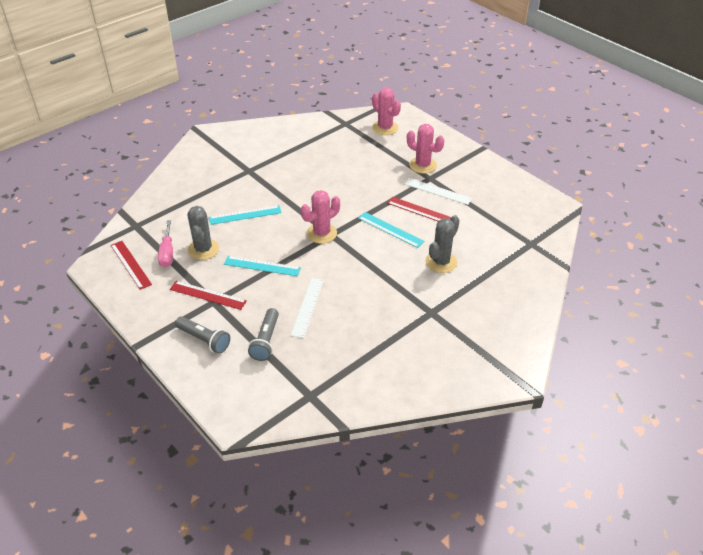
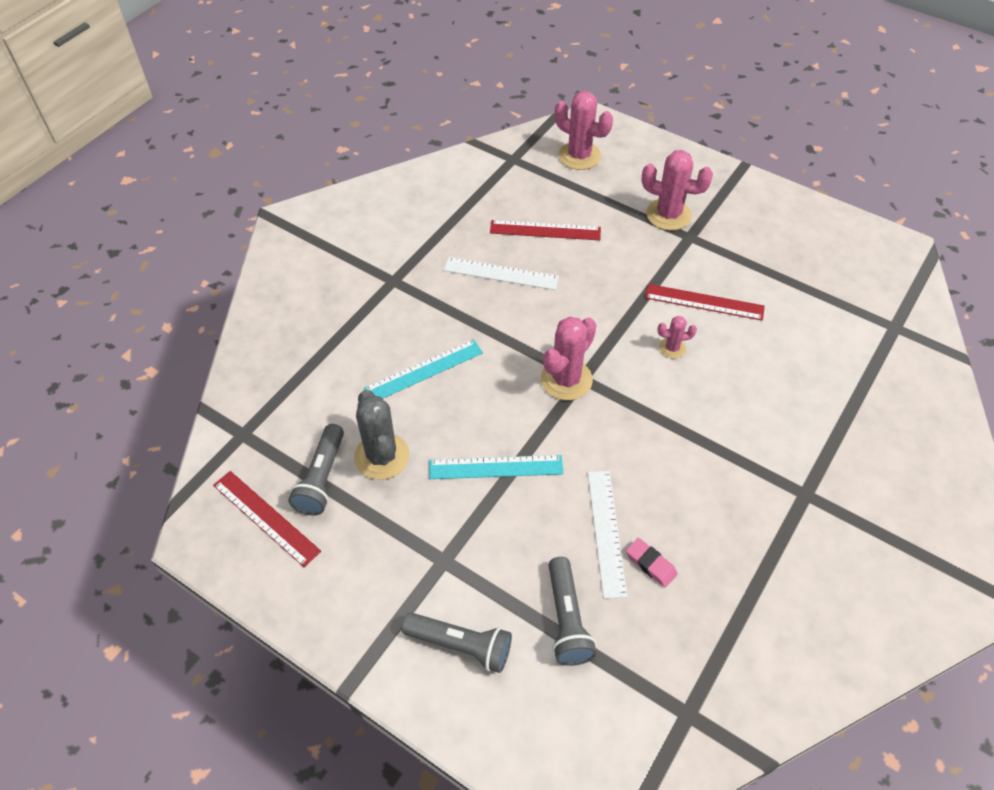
camera: 15 degrees left, 10 degrees up
pink screwdriver [158,220,173,268] -> grey flashlight [288,424,344,516]
red ruler [170,281,247,310] -> red ruler moved to [490,220,601,240]
turquoise ruler [358,212,424,248] -> pink cactus [657,316,697,358]
white ruler [405,178,472,205] -> white ruler moved to [444,257,559,290]
grey cactus [425,215,460,273] -> none
none -> pink eraser [626,538,678,587]

